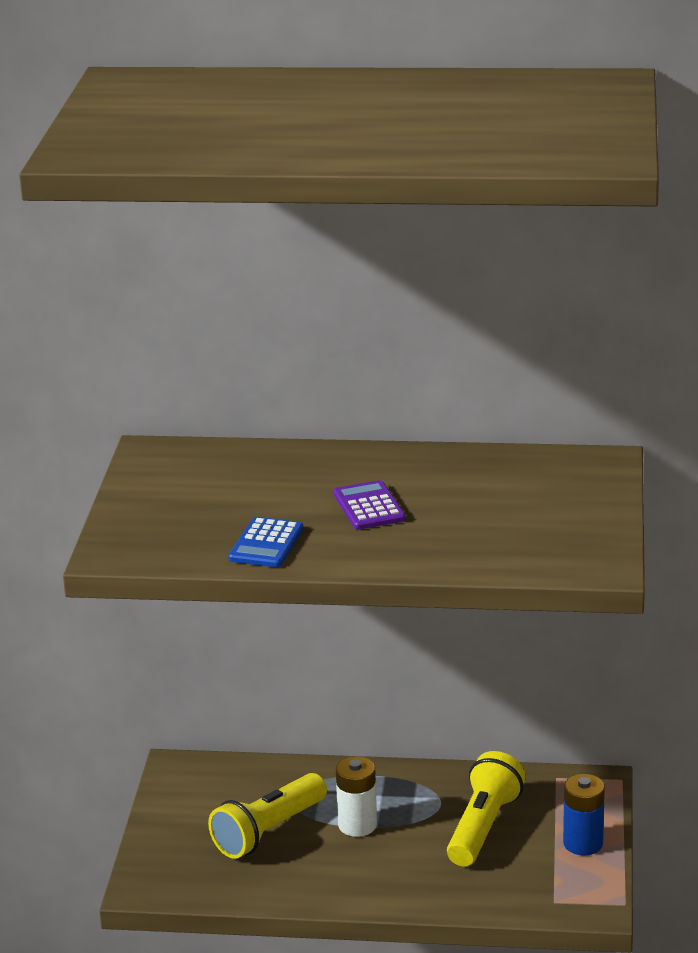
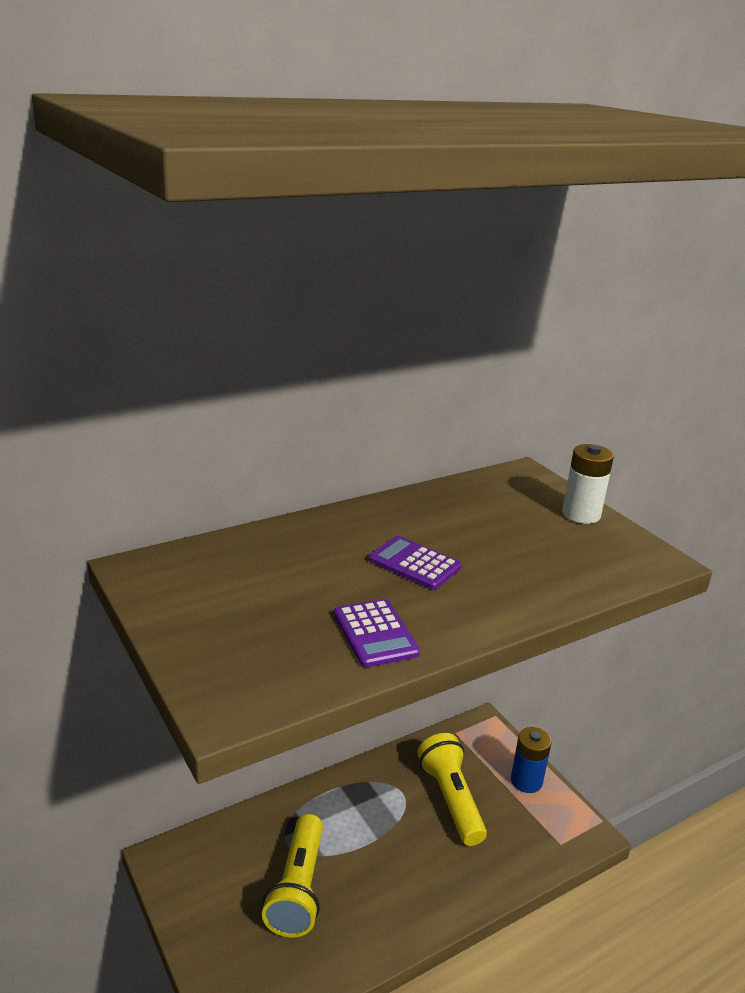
camera: 40 degrees left, 0 degrees up
blue calculator [228,517,304,567] -> purple calculator [334,599,420,667]
white battery [336,756,377,837] -> white battery moved to [562,444,614,524]

